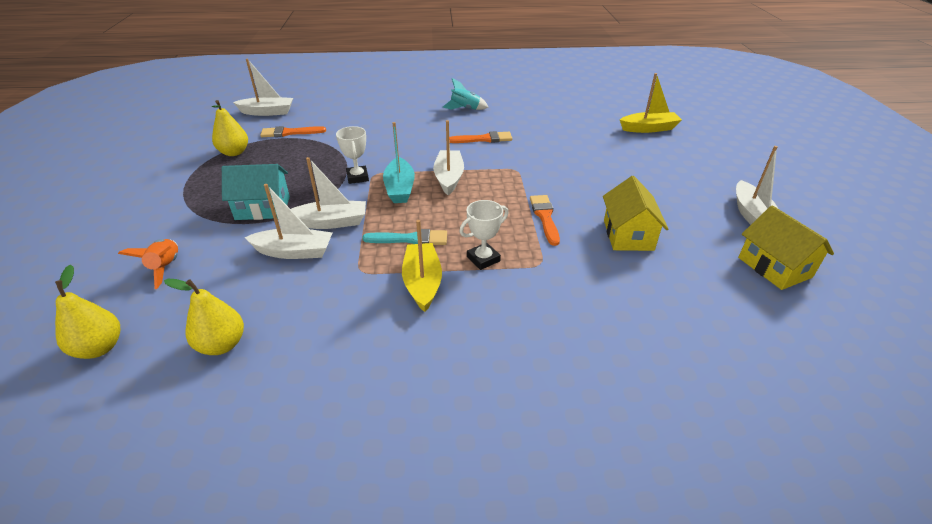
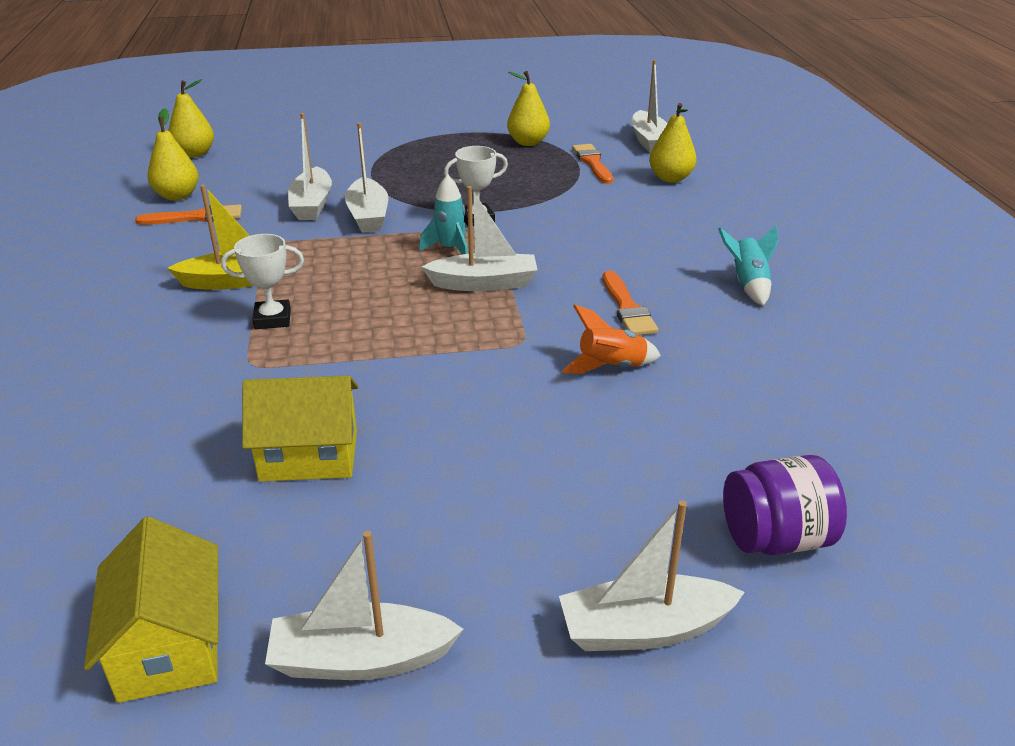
camera: 85 degrees right, 5 degrees down
orange rocket [118,239,178,289] -> orange rocket moved to [562,304,661,374]
turquoise house [222,164,290,220] -> none
turquoise brush [362,229,447,245] -> none
turquoise boat [383,122,415,203] -> turquoise rocket [419,174,468,255]
white trophy [459,200,509,270] -> white trophy turned 60 degrees counterclockwise [221,234,304,329]
orange brush [530,195,560,246] -> orange brush moved to [135,204,242,225]
yellow boat [620,73,682,133] -> purple jar [723,455,847,555]
yellow house [738,205,834,290] -> yellow house turned 75 degrees counterclockwise [84,516,219,703]
none -> white boat [559,501,745,651]
none -> yellow pear [649,103,697,183]

